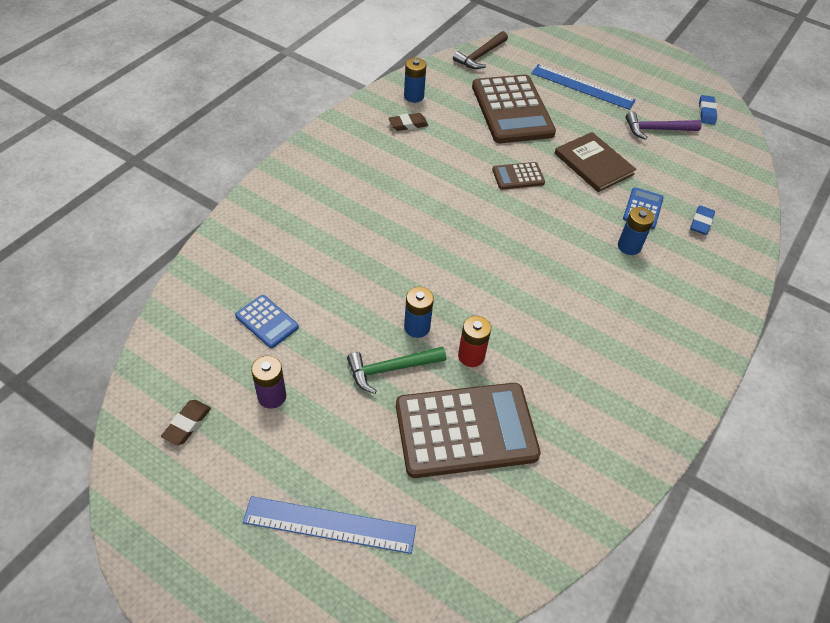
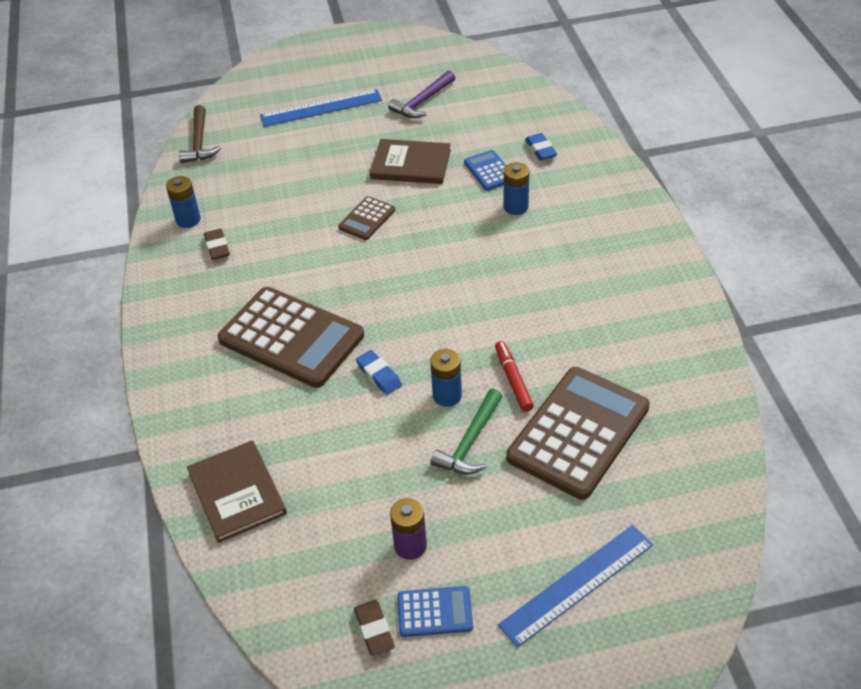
camera: 40 degrees left, 5 degrees down
blue calculator [235,295,299,348] -> blue calculator moved to [398,586,473,637]
brown eraser [389,113,428,131] -> brown eraser turned 45 degrees counterclockwise [204,229,230,260]
red battery [458,316,491,367] -> red marker [495,341,534,412]
brown calculator [472,74,556,143] -> brown calculator moved to [218,287,364,388]
blue eraser [699,95,717,125] -> blue eraser moved to [356,350,402,395]
none -> brown book [187,440,287,543]

